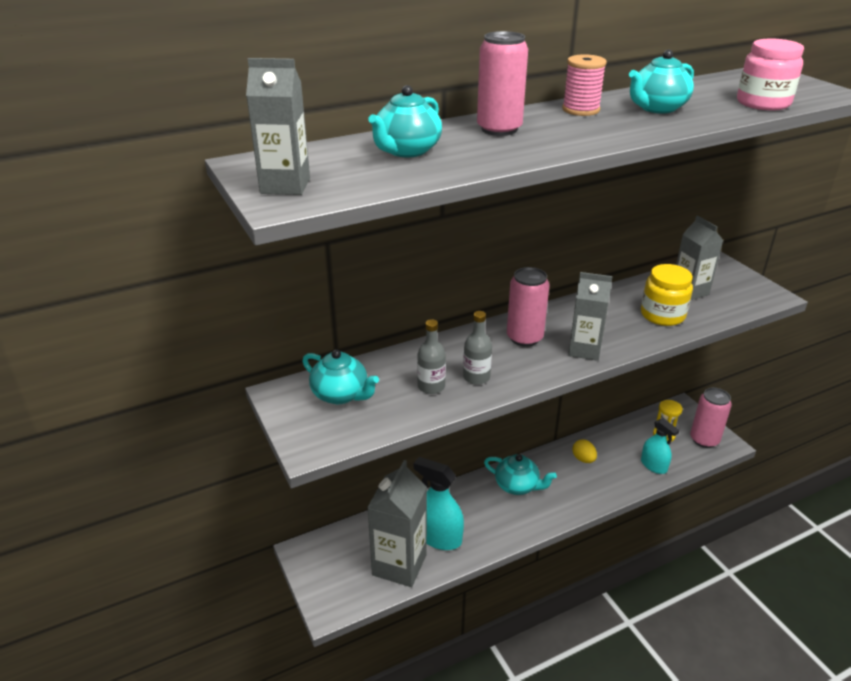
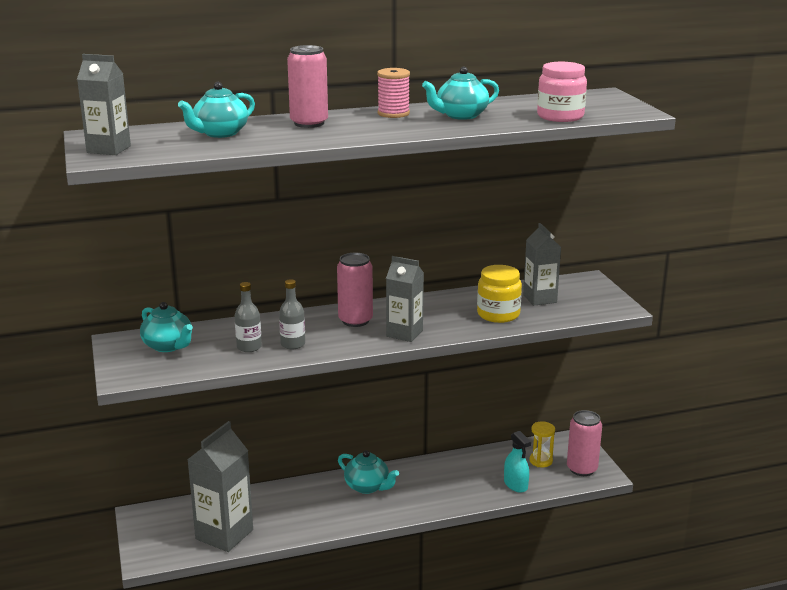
camera: 10 degrees right, 10 degrees down
turquoise spray bottle [414,457,464,550] -> none
yellow egg [572,439,597,463] -> none

